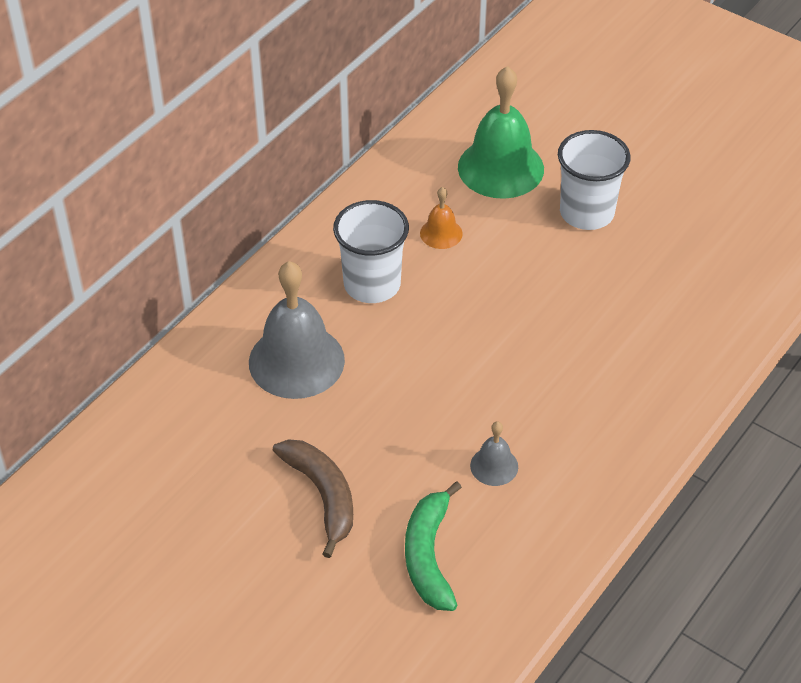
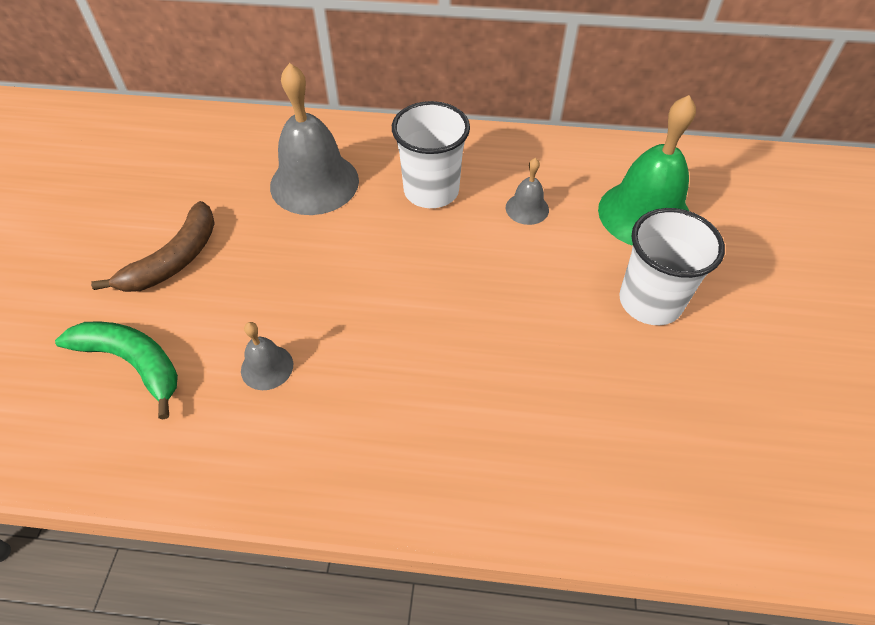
camera: 60 degrees right, 5 degrees up
green banana [405,481,462,611] -> green banana turned 60 degrees clockwise [55,321,178,420]
orange bell [420,187,463,249] -> grey bell [506,158,549,225]

